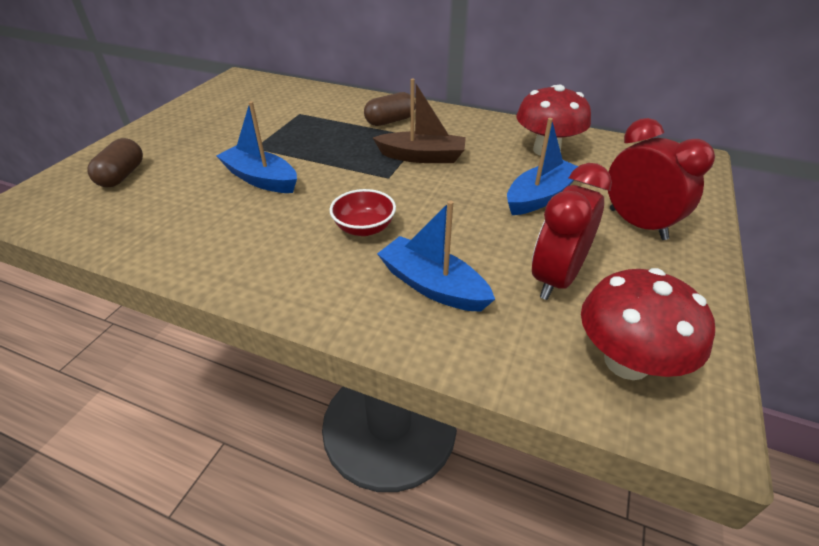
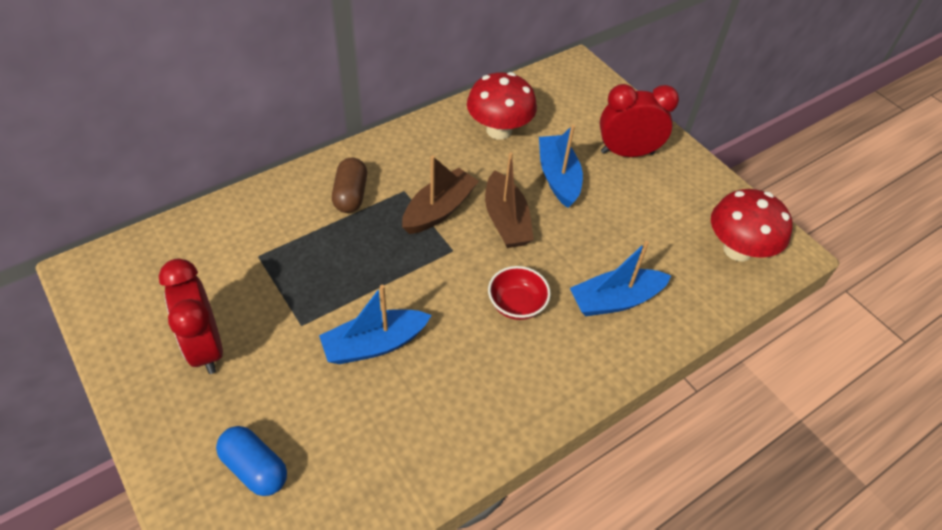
camera: 60 degrees left, 10 degrees up
brown capsule [87,138,143,188] -> blue capsule [216,426,287,496]
red clock [532,163,612,300] -> red clock moved to [159,258,223,374]
none -> brown boat [485,152,534,248]

